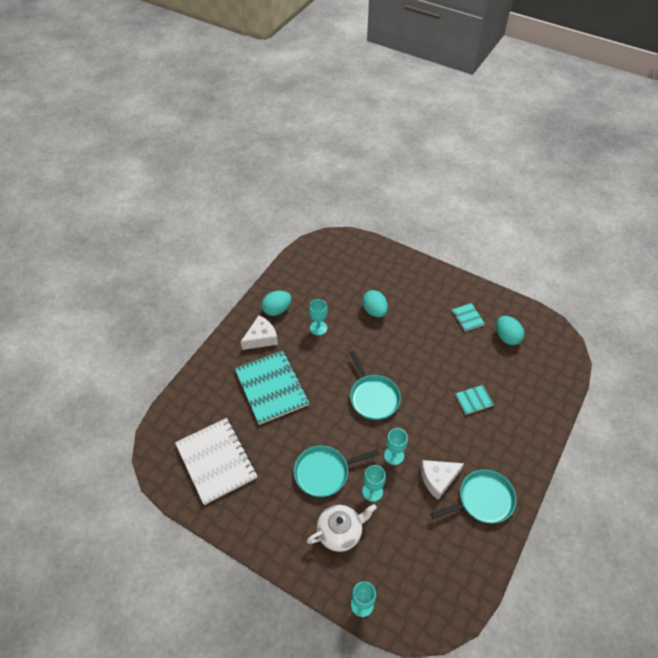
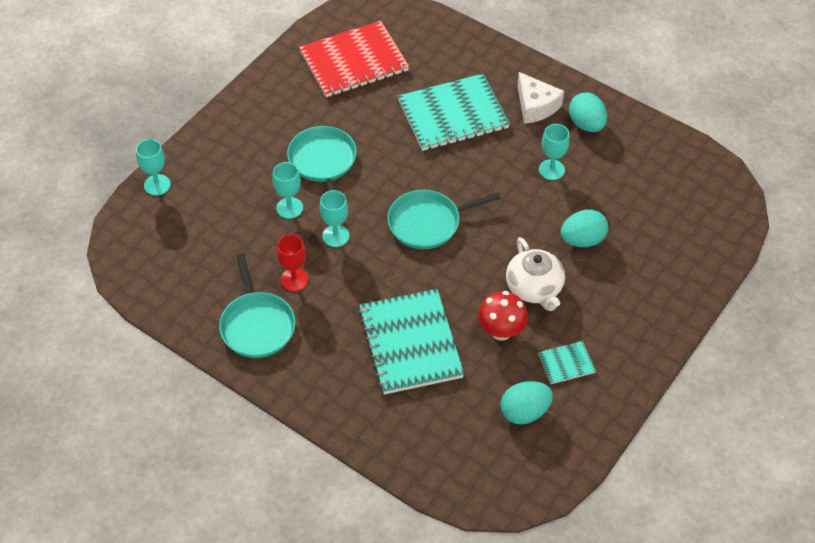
camera: 95 degrees right, 0 degrees up
white notebook [175,418,257,505] -> red notebook [299,21,409,97]
white teapot [307,504,377,552] -> white teapot moved to [506,237,565,311]
white cheese [421,460,464,500] -> red goblet [276,234,308,291]
turquoise notebook [455,385,494,415] -> turquoise notebook [358,289,464,394], size x2.21
none -> red mushroom [478,291,528,341]

